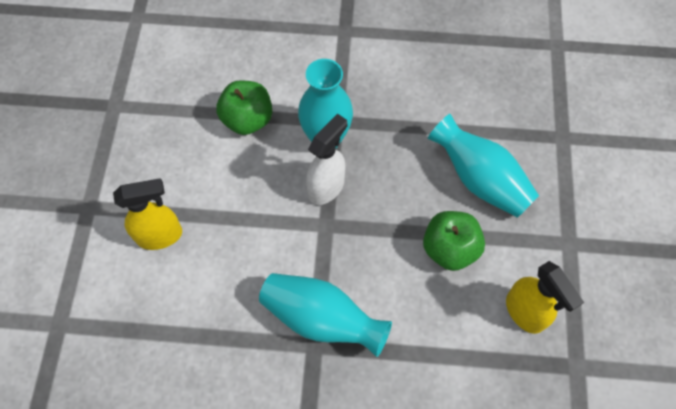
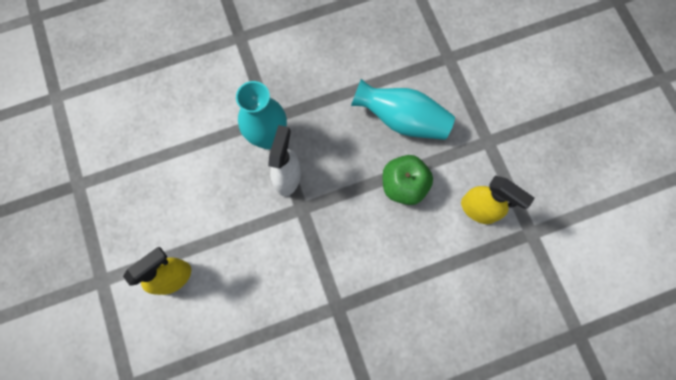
camera: 25 degrees left, 10 degrees up
green apple [216,81,272,135] -> none
turquoise vase [259,273,392,357] -> none

